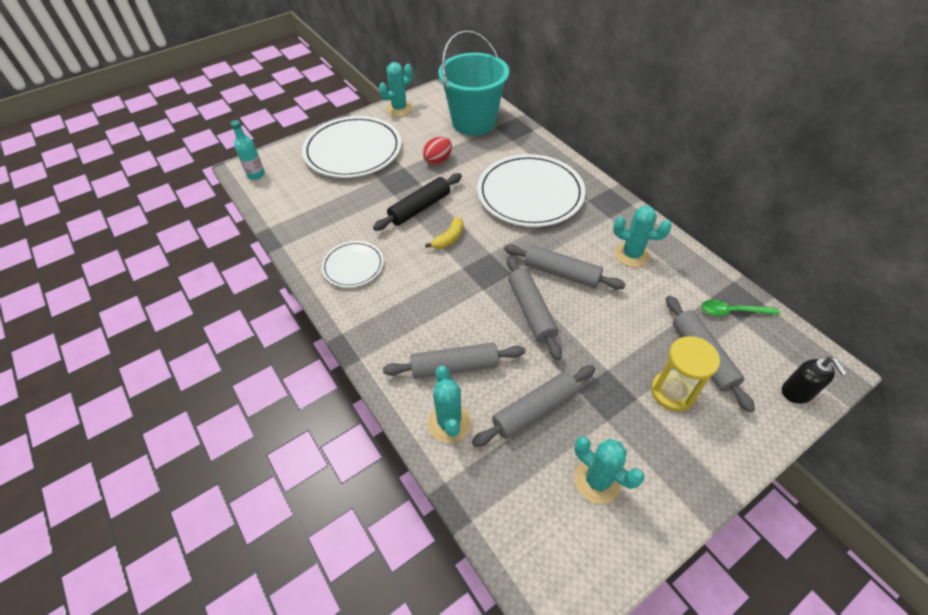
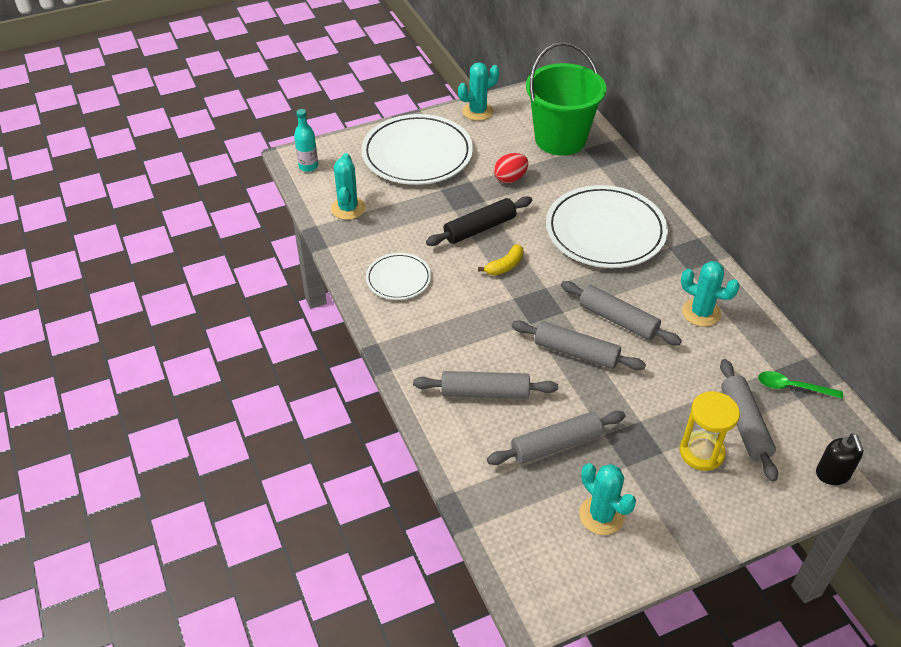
camera: 10 degrees right, 5 degrees down
turquoise cactus [428,366,471,443] -> turquoise cactus moved to [331,153,366,220]
turquoise bucket [438,30,509,136] -> green bucket [526,42,606,156]
grey rolling pin [507,256,562,360] -> grey rolling pin turned 60 degrees counterclockwise [512,320,646,370]

